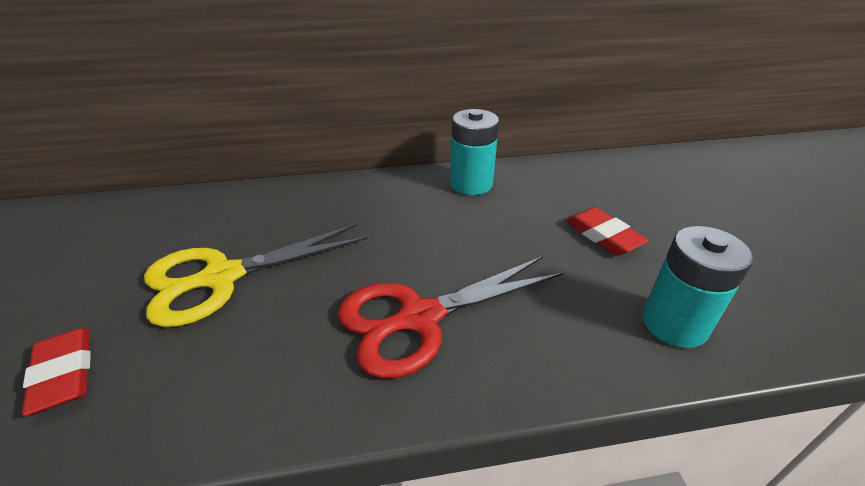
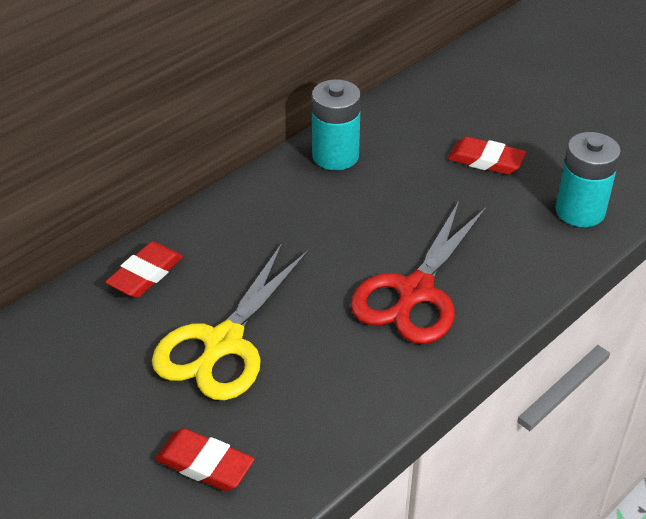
camera: 35 degrees left, 5 degrees up
none -> red eraser [105,241,183,298]

